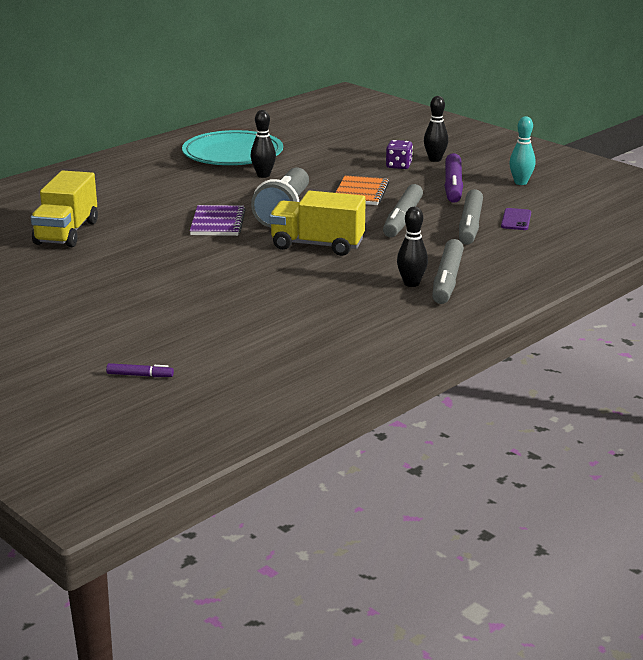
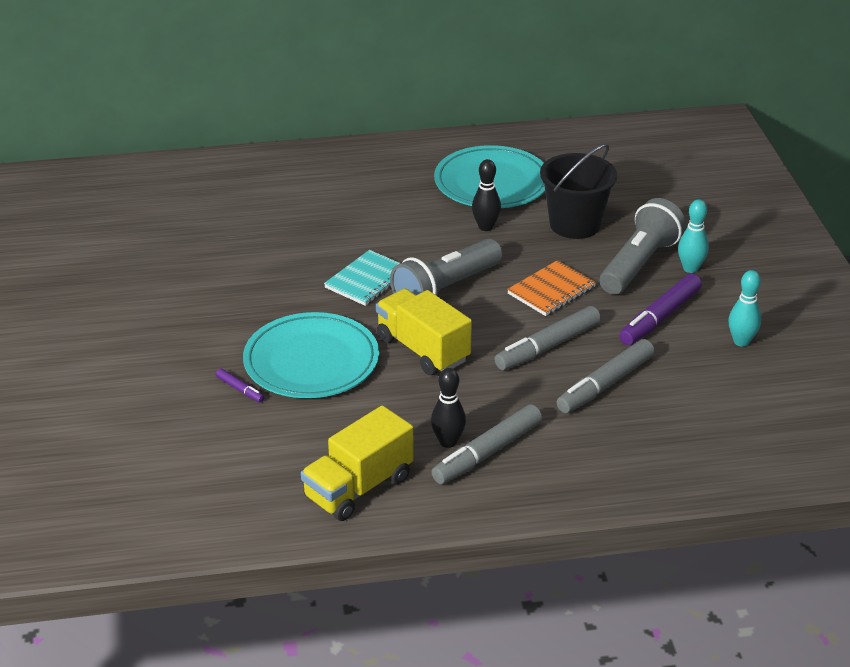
camera: 35 degrees right, 10 degrees up
yellow truck [31,171,98,247] -> yellow truck moved to [301,406,414,521]
purple marker [106,363,174,377] -> purple marker moved to [216,368,265,403]
purple notebook [190,205,246,236] -> turquoise notebook [324,250,400,306]
purple dice [386,140,413,169] -> grey flashlight [600,198,686,295]
black bowling pin [424,96,448,162] -> turquoise bowling pin [678,199,709,273]
purple phone [501,208,531,230] -> none
none -> turquoise plate [243,312,379,398]
none -> black bucket [540,144,617,239]

